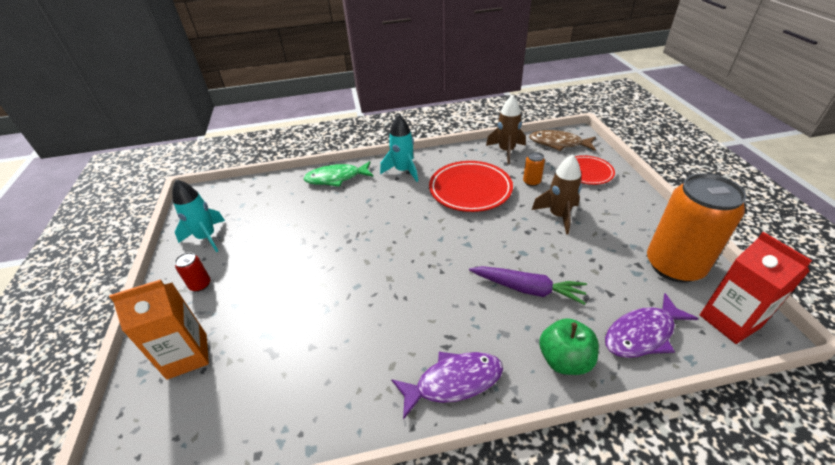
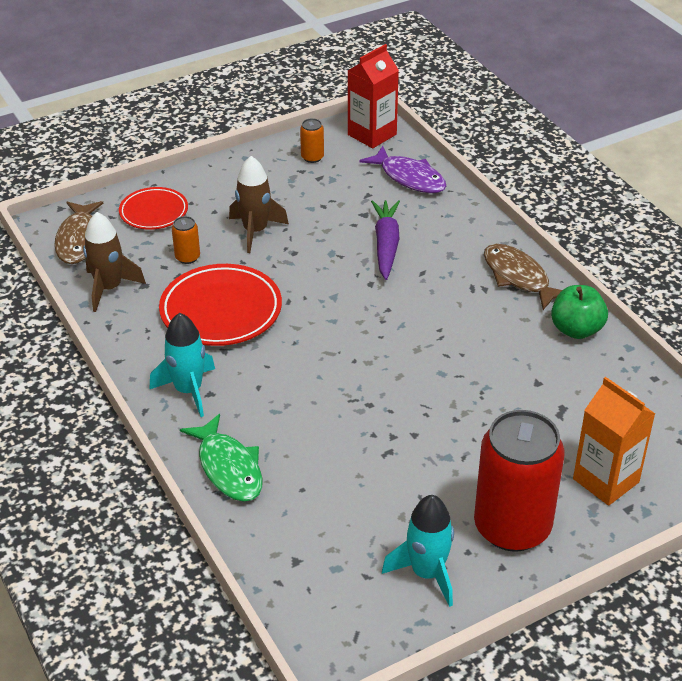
camera: 110 degrees left, 0 degrees up
red can [175,252,211,292] -> red can [474,410,565,552], size x2.48
purple fish [391,352,503,420] -> brown fish [484,244,562,310]
green apple [540,318,599,375] -> green apple moved to [551,285,608,339]
orange can [647,173,746,283] -> orange can [300,118,324,163], size x0.40

